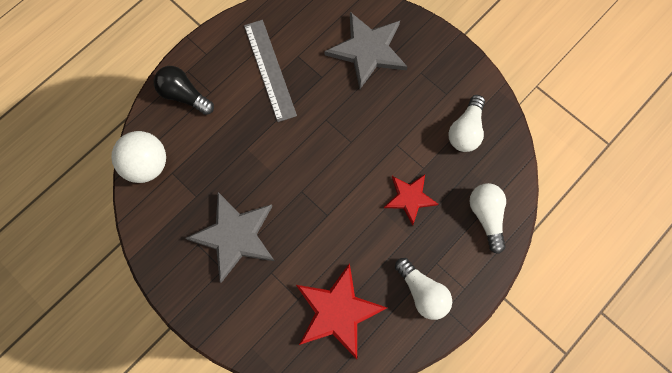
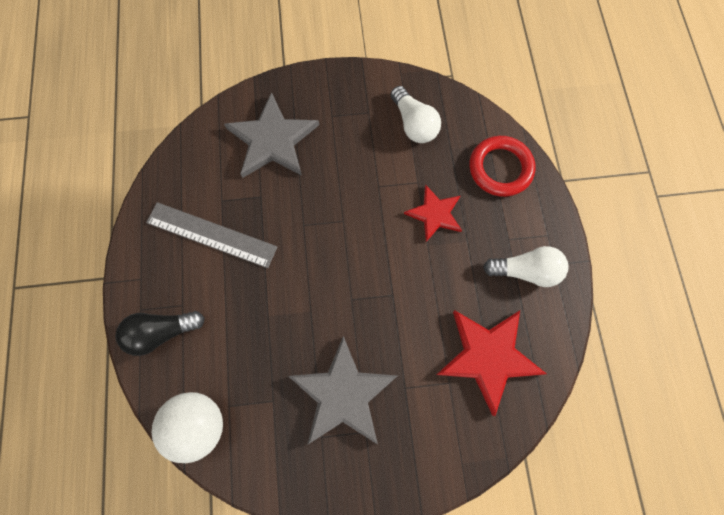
camera: 50 degrees left, 0 degrees up
white light bulb [469,183,506,254] -> red ring [470,136,536,197]

